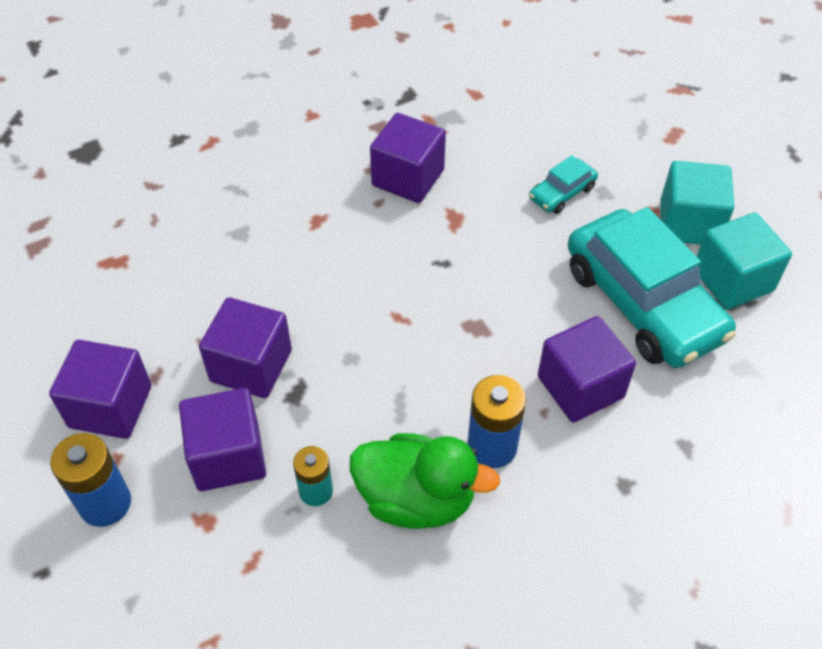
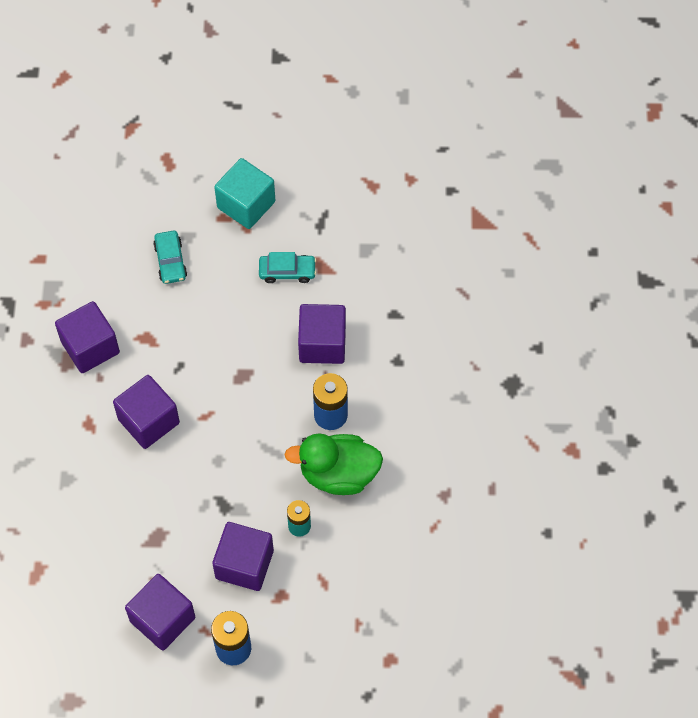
camera: 60 degrees left, 10 degrees up
purple cube [199,297,292,398] -> purple cube moved to [113,375,180,449]
green duck [350,433,500,529] -> green duck turned 135 degrees counterclockwise [284,433,383,495]
turquoise car [568,207,736,368] -> turquoise car [259,252,316,283], size x0.44
turquoise cube [697,212,792,310] -> none

